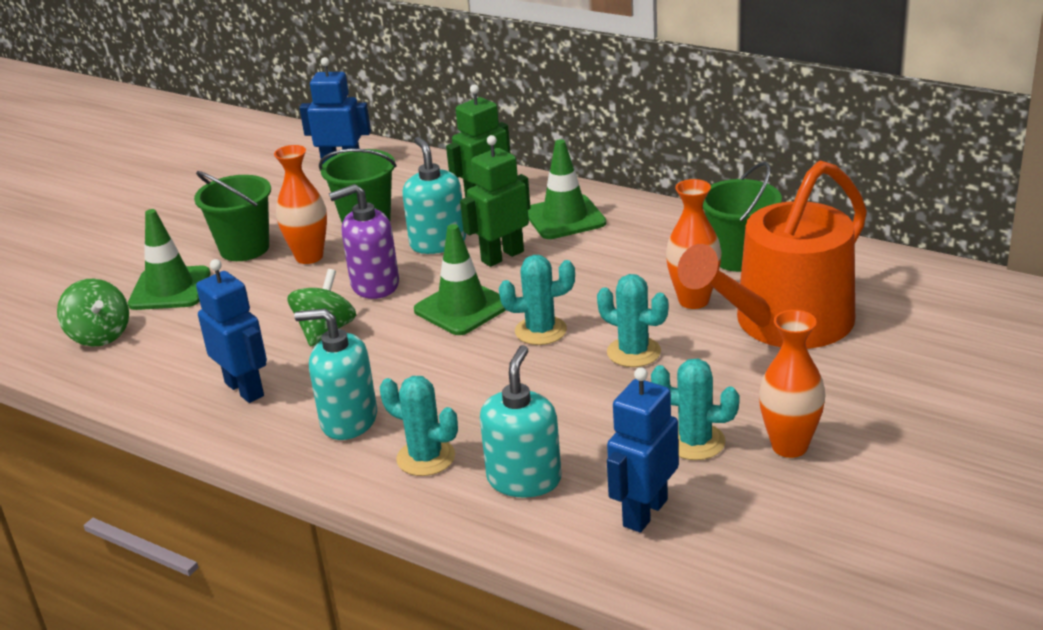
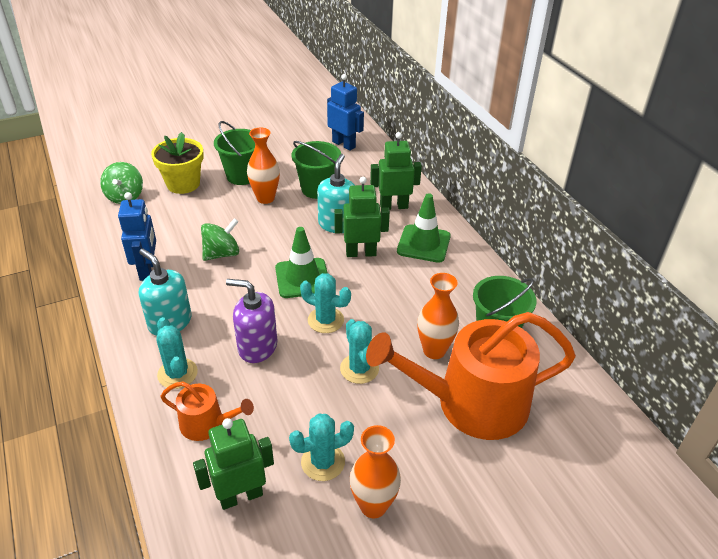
camera: 30 degrees right, 10 degrees up
green traffic cone [128,209,210,310] -> yellow flower pot [151,132,204,194]
purple soap dispenser [329,184,399,299] -> purple soap dispenser moved to [226,279,278,363]
turquoise soap dispenser [480,345,561,498] -> orange watering can [160,381,254,441]
blue robot [607,367,679,533] -> green robot [193,418,274,510]
turquoise cactus [651,359,740,460] -> turquoise cactus turned 75 degrees counterclockwise [289,414,354,481]

